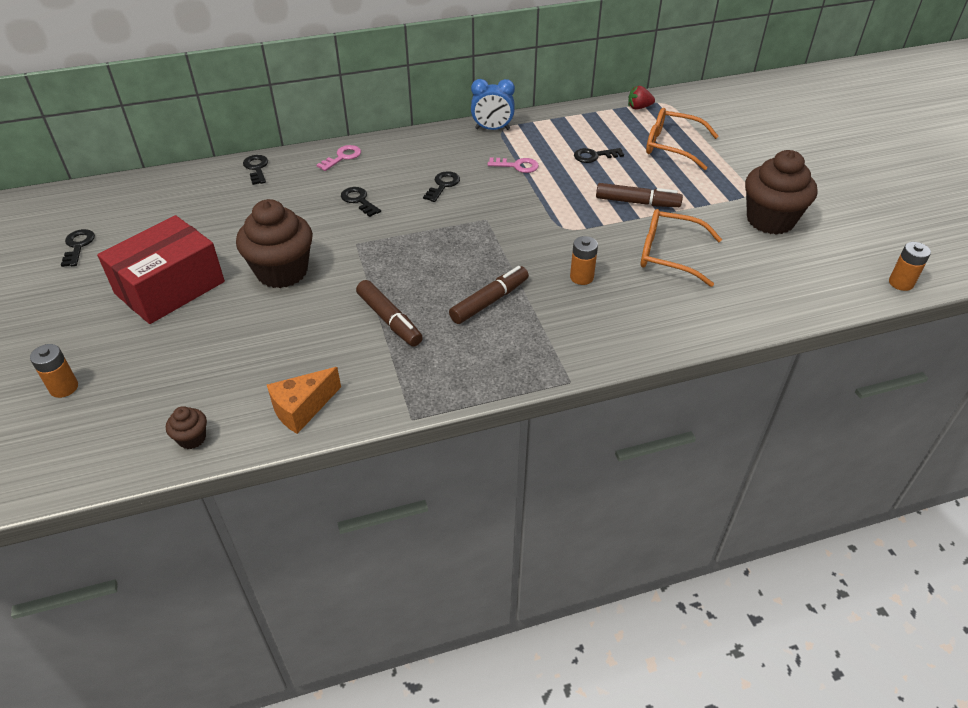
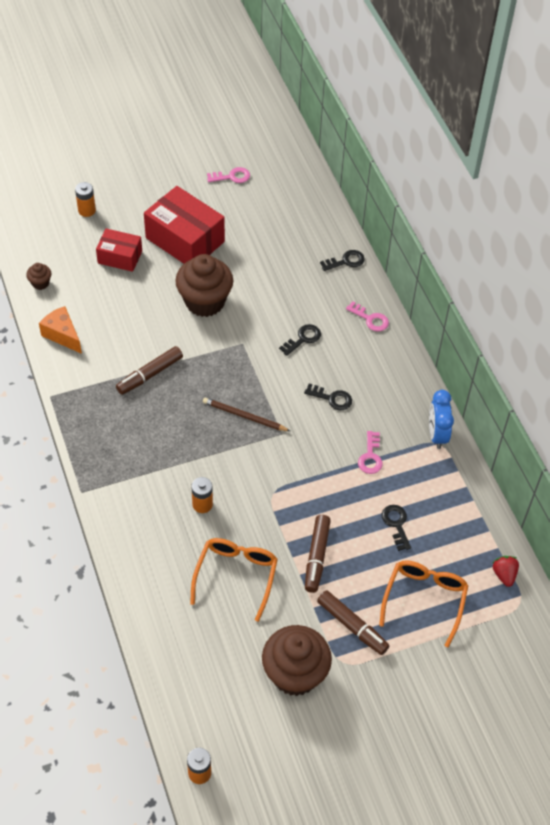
camera: 85 degrees right, 10 degrees up
black key [61,229,95,267] -> pink key [207,167,250,183]
brown marker [449,266,529,324] -> brown marker moved to [317,590,389,655]
none -> red box [96,228,142,272]
none -> brown pencil [203,398,290,431]

